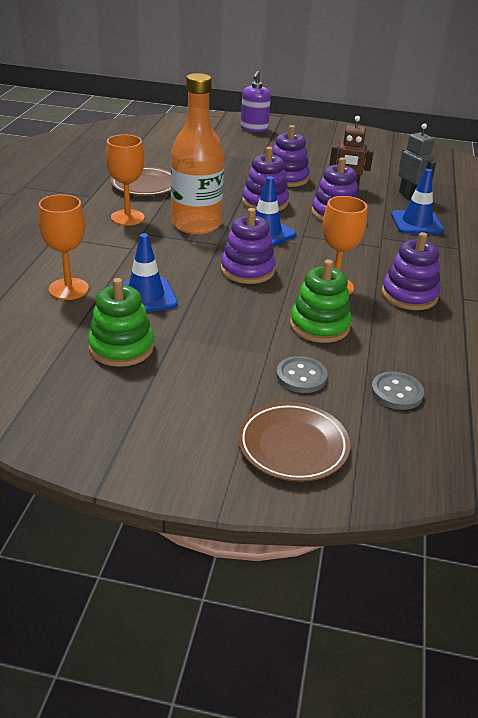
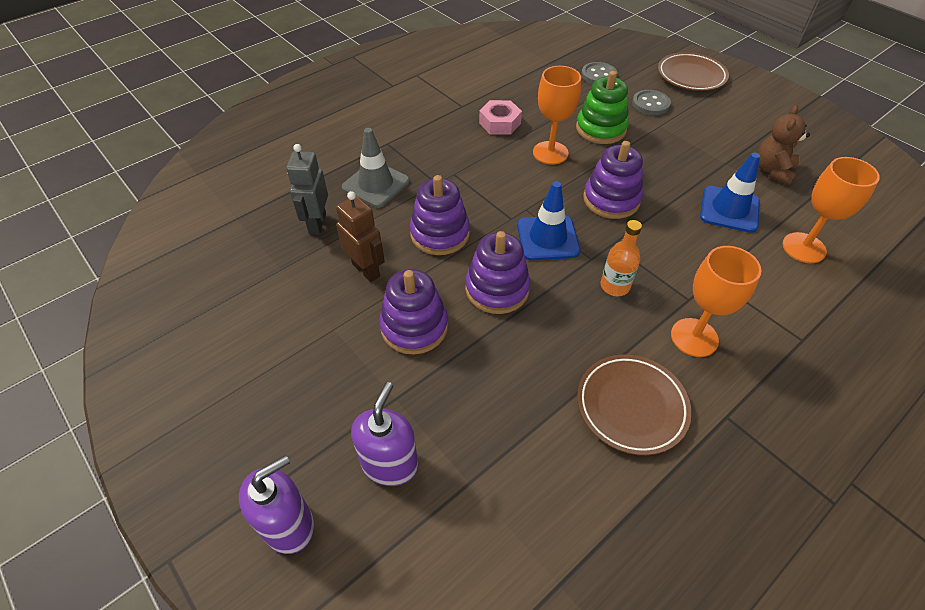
camera: 140 degrees left, 15 degrees up
green stacking toy [88,278,154,367] -> brown teddy bear [757,105,810,185]
orange bottle [171,73,224,234] -> orange bottle [601,220,642,296], size x0.46
purple stacking toy [382,232,440,310] -> pink nut [479,100,522,135]
blue traffic cone [391,169,444,234] -> grey traffic cone [342,128,410,208]
none -> purple soap dispenser [351,382,418,486]

